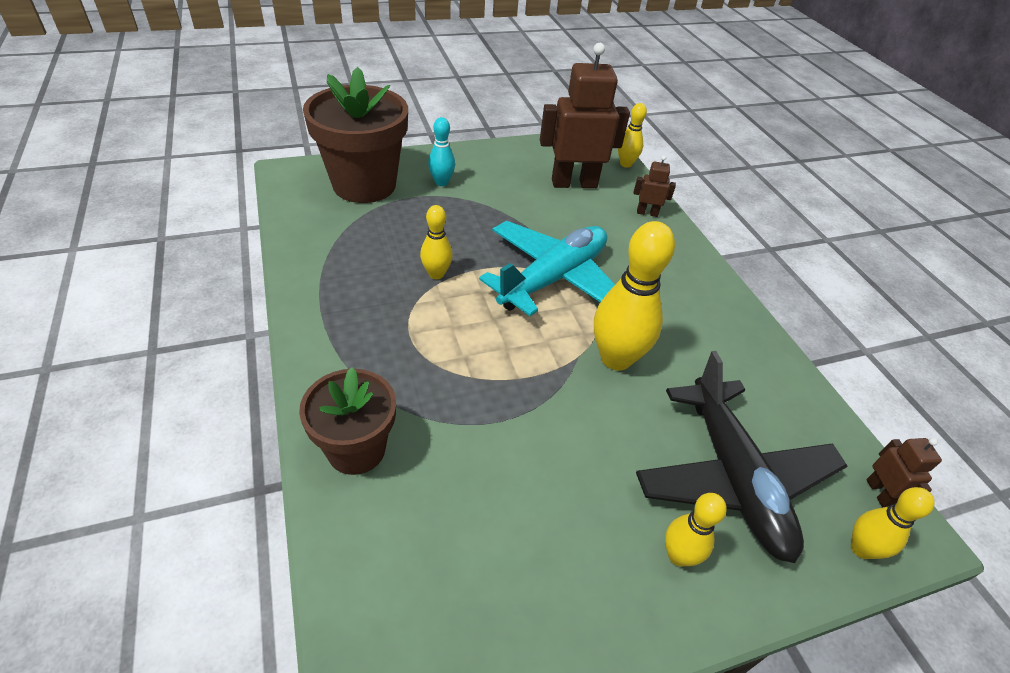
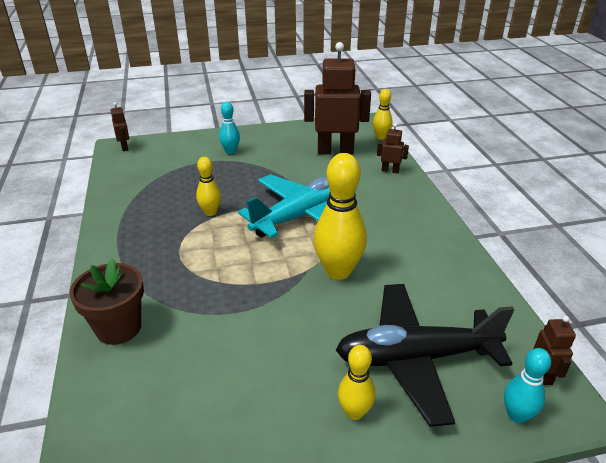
camera: 10 degrees right, 10 degrees down
brown flower pot [303,67,408,203] -> none
black plane [636,351,847,563] -> black plane turned 90 degrees clockwise [336,284,514,427]
yellow bowling pin [851,487,935,559] -> turquoise bowling pin [504,348,551,423]
none -> brown robot [111,102,129,151]

